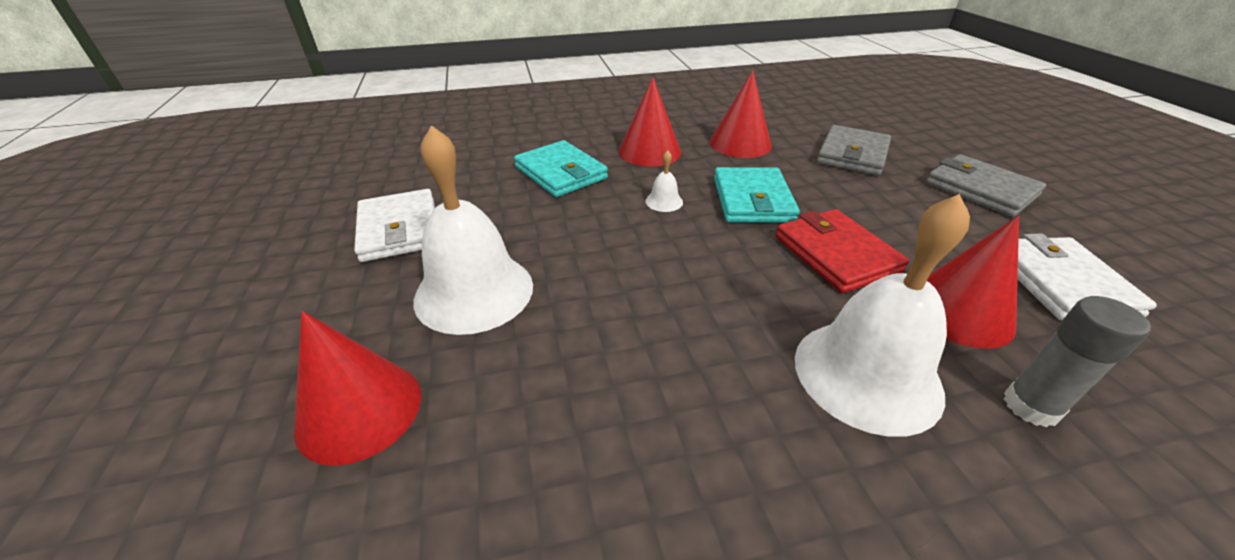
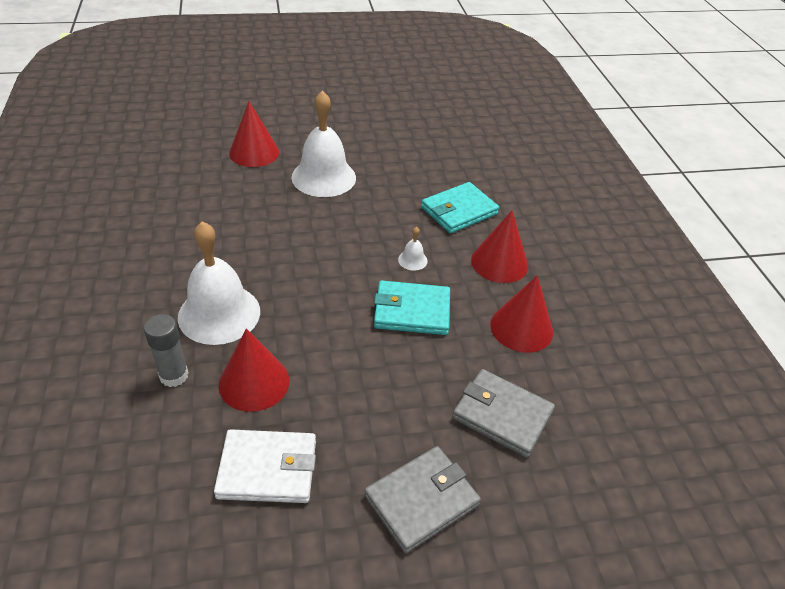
camera: 90 degrees right, 5 degrees up
white wallet [354,189,435,262] -> none
red wallet [776,209,909,293] -> none

